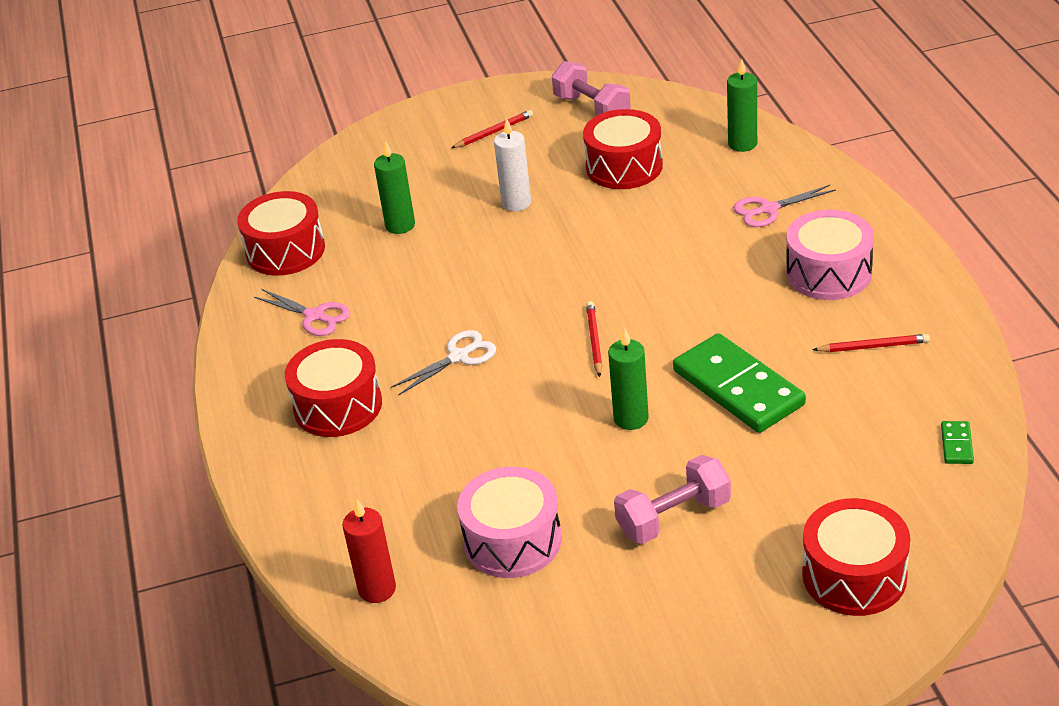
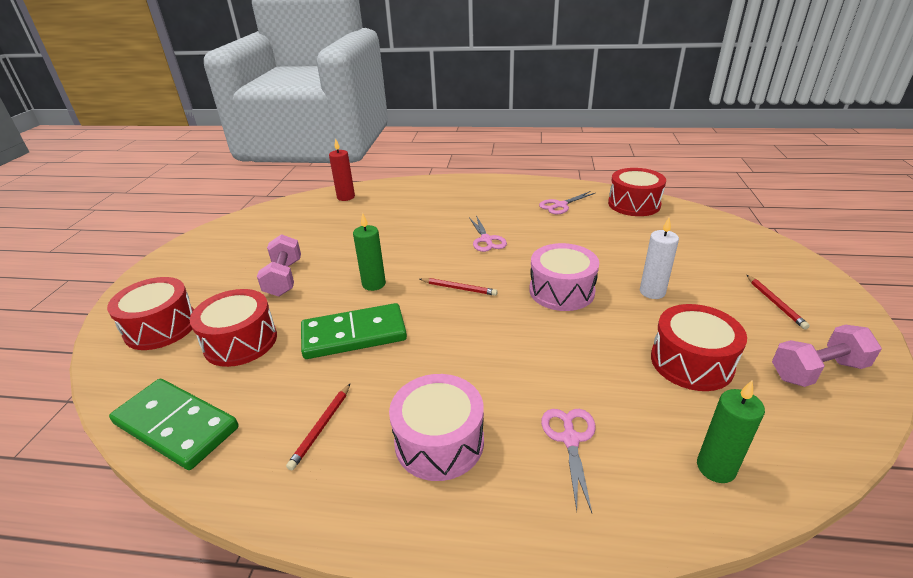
camera: 110 degrees right, 5 degrees down
red drum [285,339,382,437] -> red drum moved to [190,289,277,367]
green candle [374,141,415,234] -> none
white scissors [391,330,496,396] -> pink scissors [469,216,507,252]
pink drum [457,467,562,578] -> pink drum moved to [529,243,599,311]
green domino [941,421,974,464] -> green domino [109,379,238,470], size x2.44

